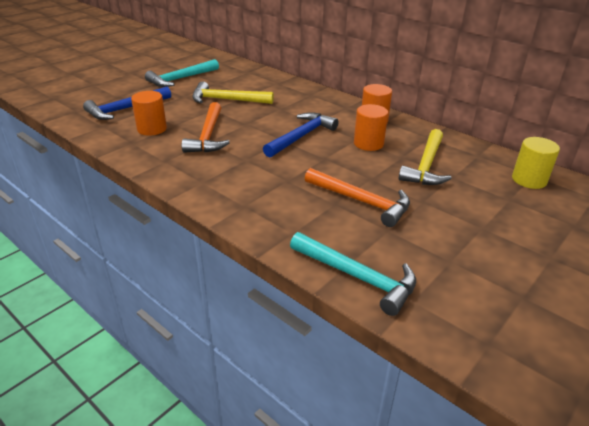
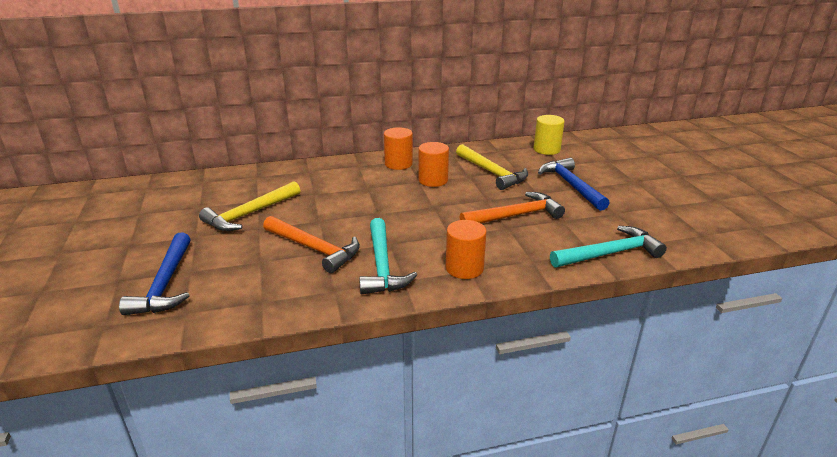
camera: 55 degrees left, 5 degrees down
orange cylinder [131,91,167,136] -> orange cylinder moved to [446,220,487,279]
turquoise hammer [145,59,219,87] -> turquoise hammer moved to [359,218,417,294]
blue hammer [263,112,339,158] -> blue hammer moved to [538,158,609,211]

